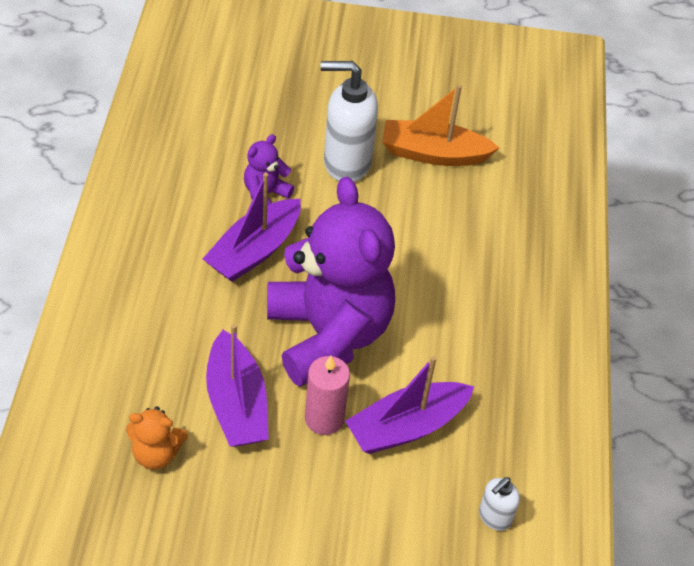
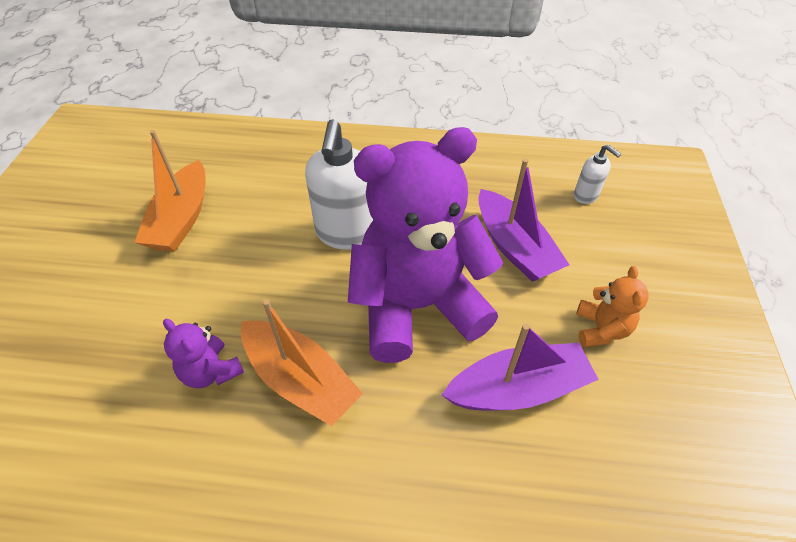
camera: 85 degrees left, 0 degrees up
orange teddy bear [126,406,188,470] -> orange teddy bear moved to [576,266,649,347]
purple boat [203,173,301,282] -> orange boat [241,299,363,426]
pink candle [305,356,350,435] -> none
white soap dispenser [321,61,378,182] -> white soap dispenser moved to [305,119,373,250]

